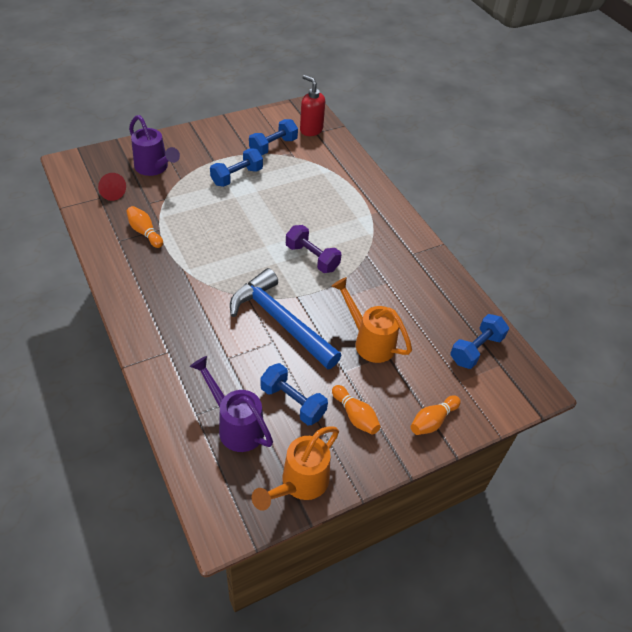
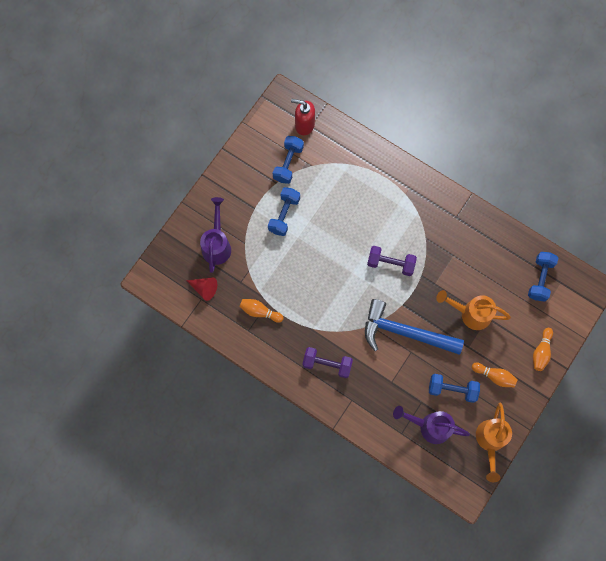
camera: 25 degrees left, 25 degrees up
purple watering can [129,115,180,176] -> purple watering can turned 105 degrees counterclockwise [200,197,231,273]
none -> purple dumbbell [302,347,353,378]

